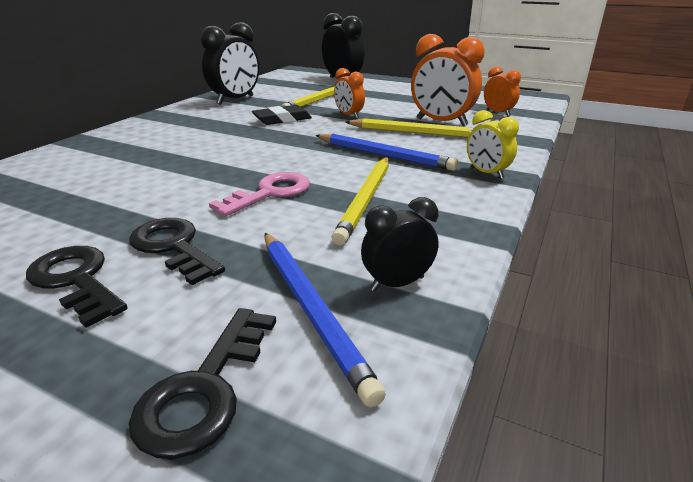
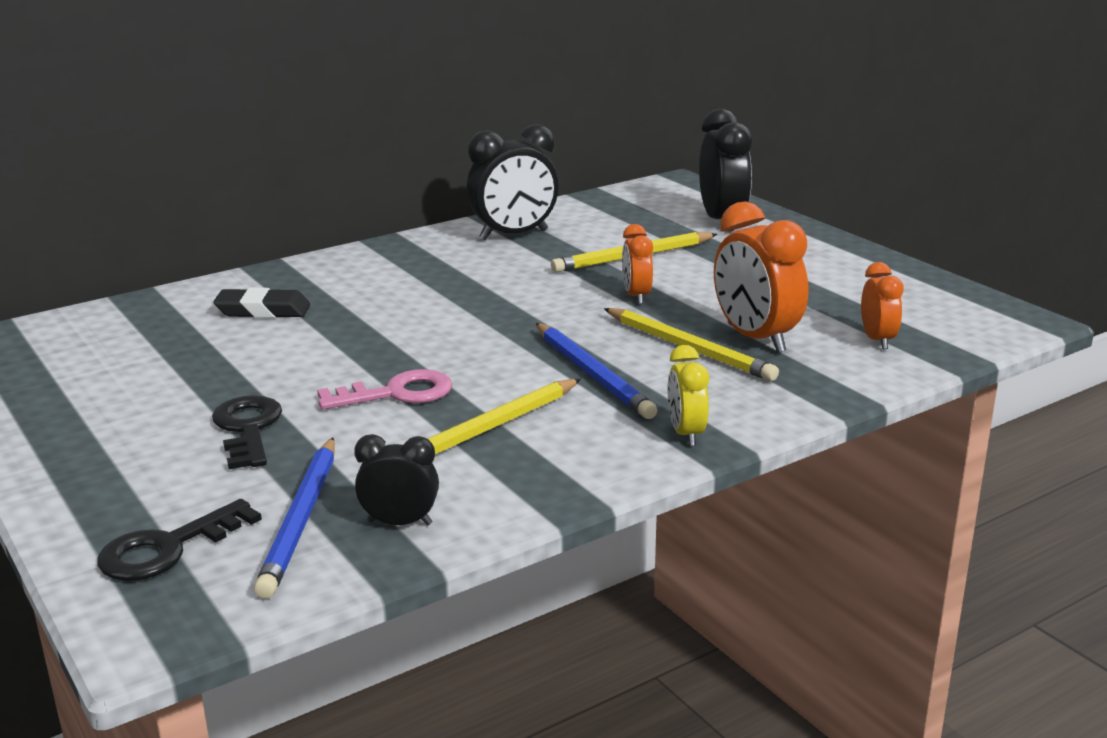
camera: 30 degrees right, 5 degrees down
black key [26,246,127,328] -> none
black eraser [252,105,312,125] -> black eraser moved to [213,288,310,318]

